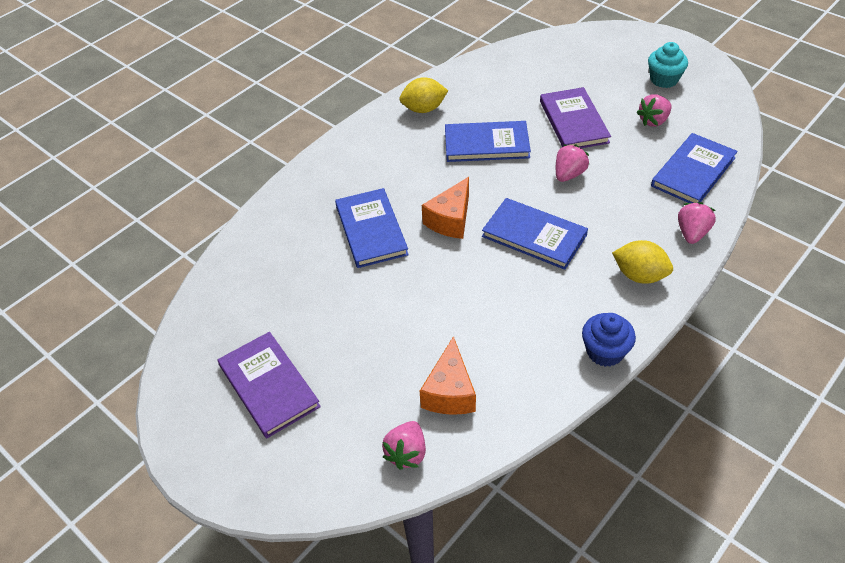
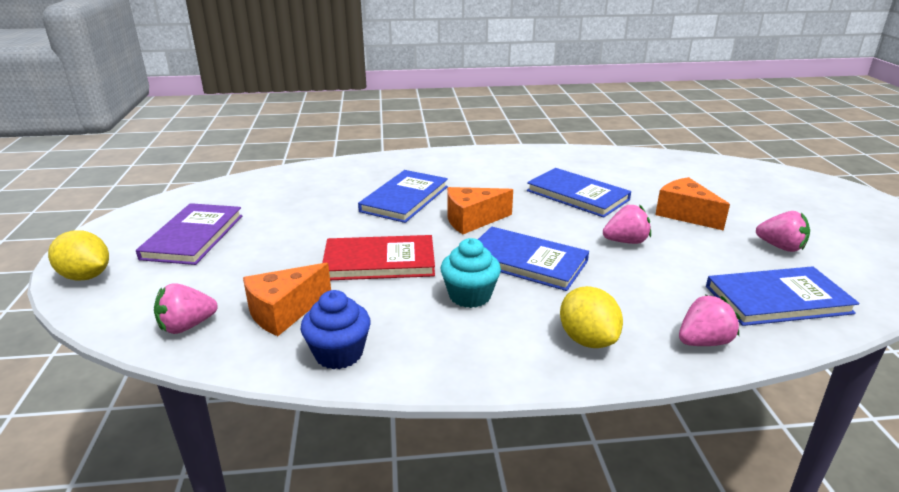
camera: 40 degrees right, 20 degrees down
yellow lemon [399,77,448,113] -> yellow lemon moved to [48,230,109,281]
blue book [482,198,588,270] -> blue book turned 45 degrees counterclockwise [478,226,589,291]
purple book [540,87,611,148] -> orange cheese [655,177,730,231]
blue cupcake [582,313,636,367] -> blue cupcake moved to [301,290,371,369]
pink strawberry [636,94,672,127] -> pink strawberry turned 150 degrees counterclockwise [756,211,810,252]
turquoise cupcake [648,42,688,88] -> turquoise cupcake moved to [441,238,501,308]
none -> red book [322,235,435,280]

